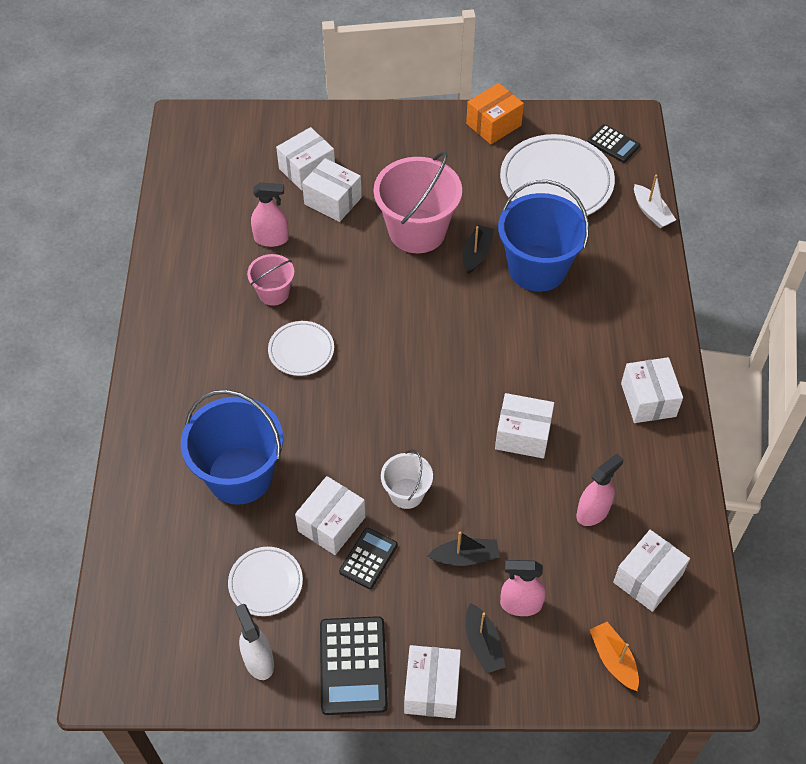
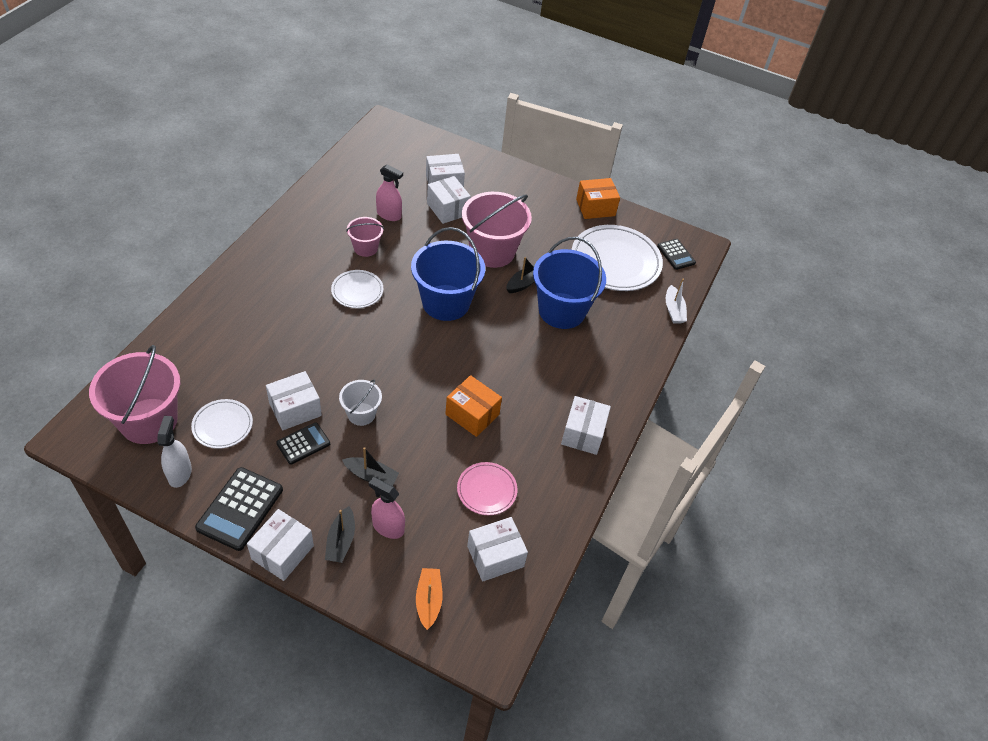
camera: 20 degrees right, 5 degrees down
blue bucket [181,390,283,505] -> blue bucket moved to [411,227,485,321]
white box [495,393,554,458] -> orange box [445,375,502,437]
pink spray bottle [576,454,623,526] -> pink plate [457,462,517,515]
none -> pink bucket [89,345,180,444]

